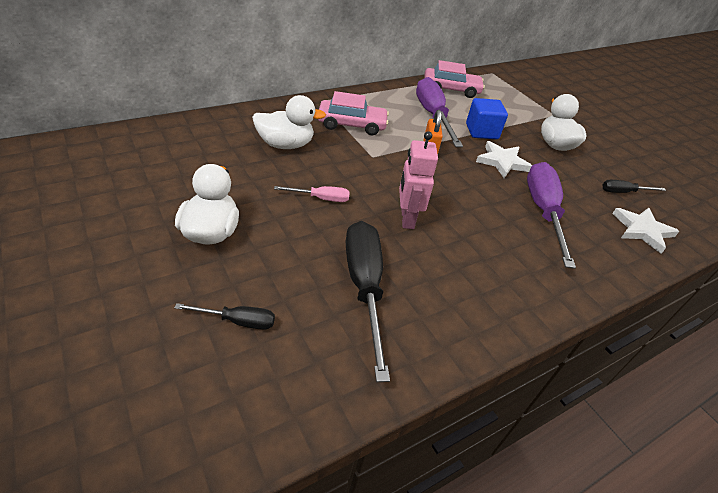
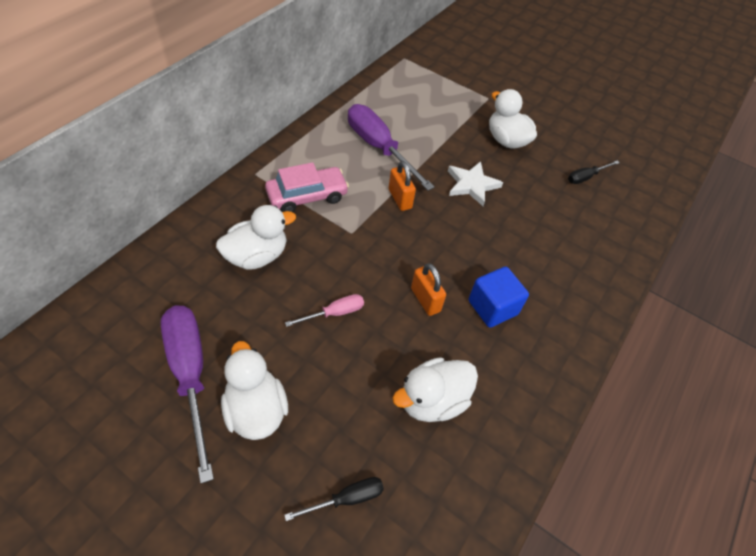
camera: 25 degrees left, 10 degrees up
black screwdriver [346,221,390,382] -> white duck [392,357,478,422]
pink robot [399,131,438,229] -> orange padlock [411,263,446,316]
pink car [424,60,485,98] -> none
blue cube [466,98,508,139] -> blue cube moved to [469,267,529,328]
purple screwdriver [527,162,576,269] -> purple screwdriver moved to [161,305,214,483]
white star [612,208,679,254] -> none

